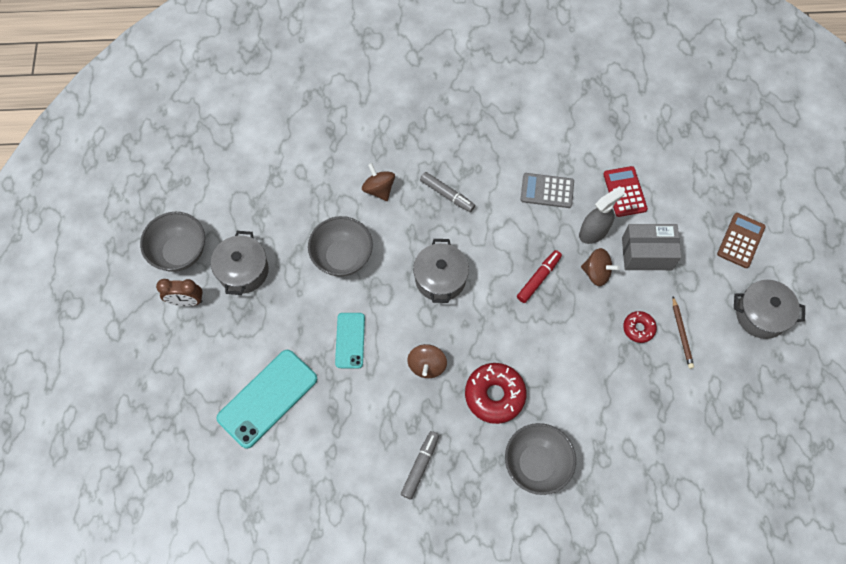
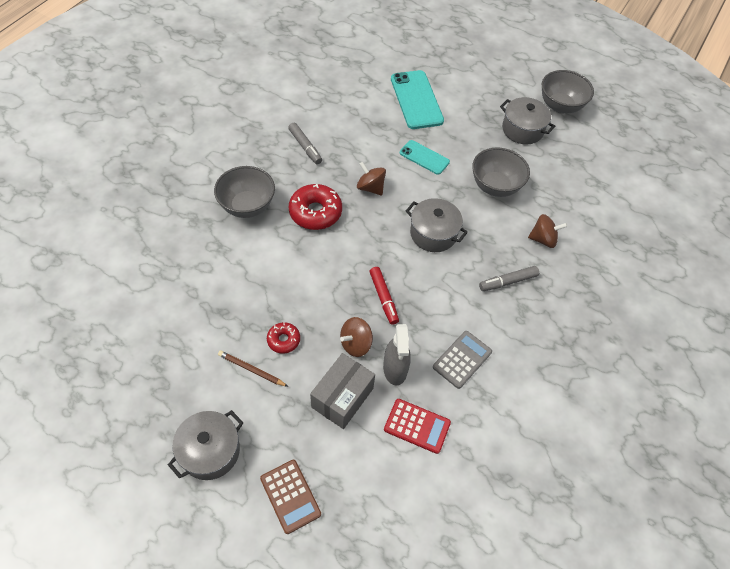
camera: 120 degrees right, 10 degrees down
brown clock [156,279,203,306] -> none

